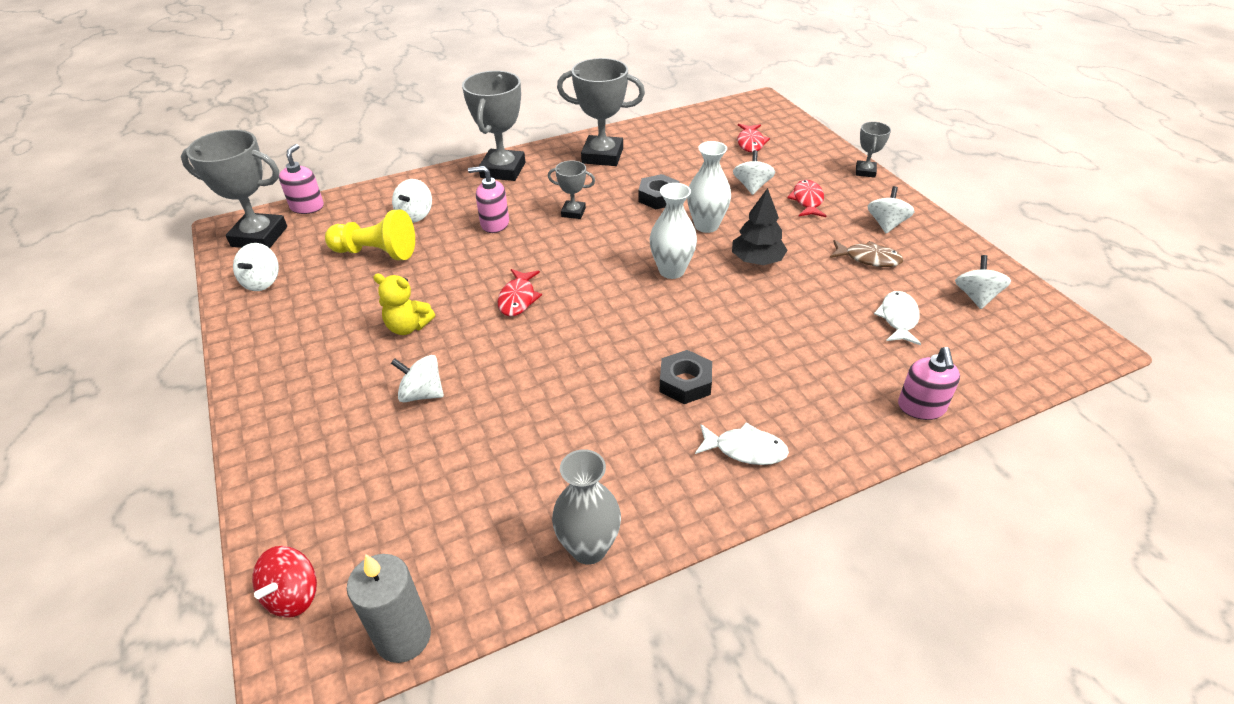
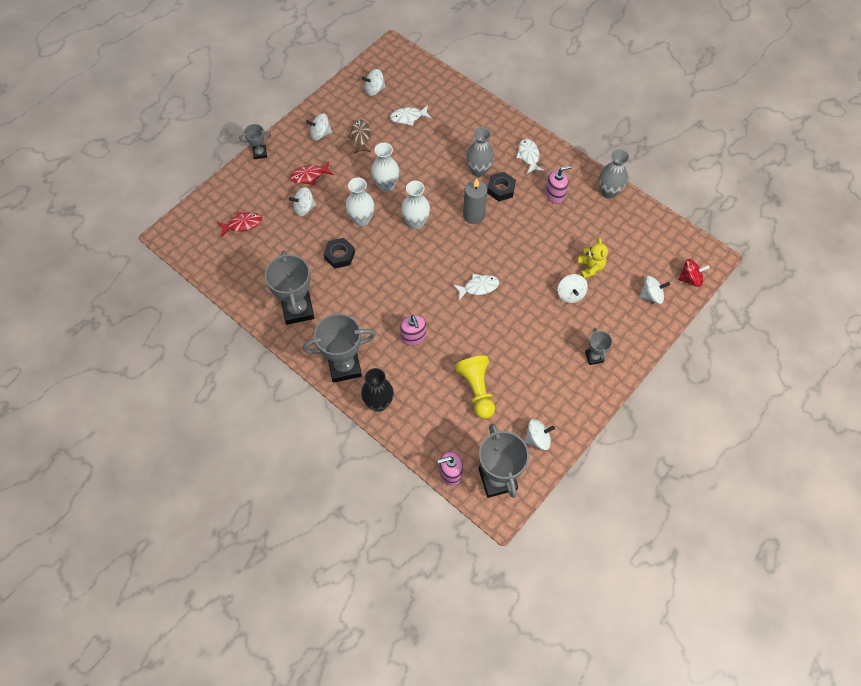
camera: 115 degrees left, 20 degrees up
grey candle [347,554,431,663] -> grey candle moved to [463,178,487,224]
yellow teddy bear [373,274,435,335] -> yellow teddy bear moved to [577,238,608,279]
white spinning top [392,179,432,223] -> white spinning top moved to [639,276,670,304]
red fish [497,269,542,316] -> white fish [453,274,499,300]
grey trophy [548,160,595,219] -> grey trophy moved to [585,328,612,365]
black tree [732,188,788,265] -> white vase [371,143,400,192]
pink soap dispenser [898,347,960,420] -> pink soap dispenser moved to [546,165,572,204]
none -> black vase [361,368,394,412]
none -> grey vase [466,127,494,177]

